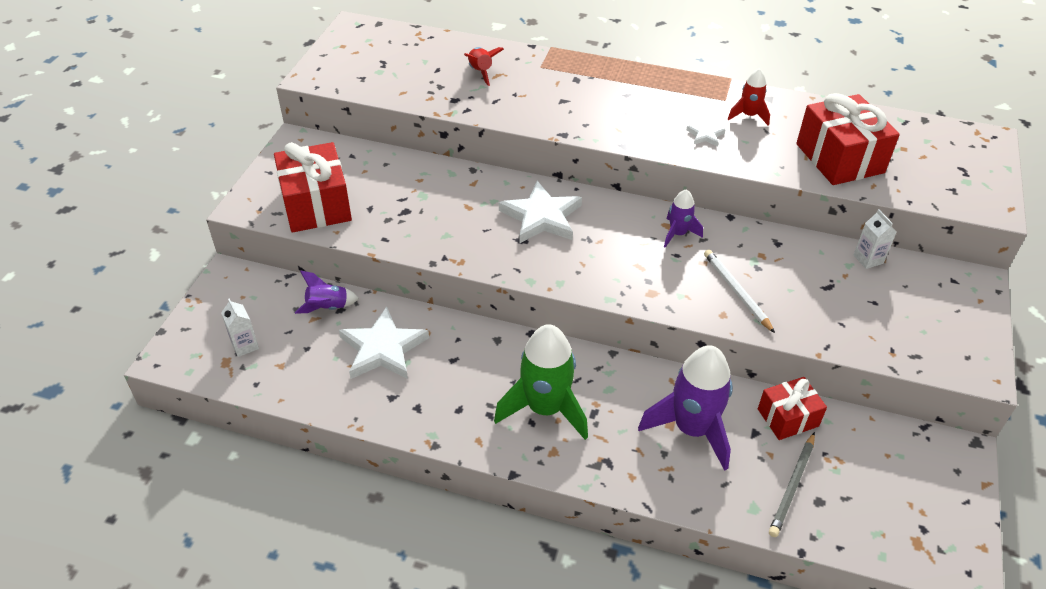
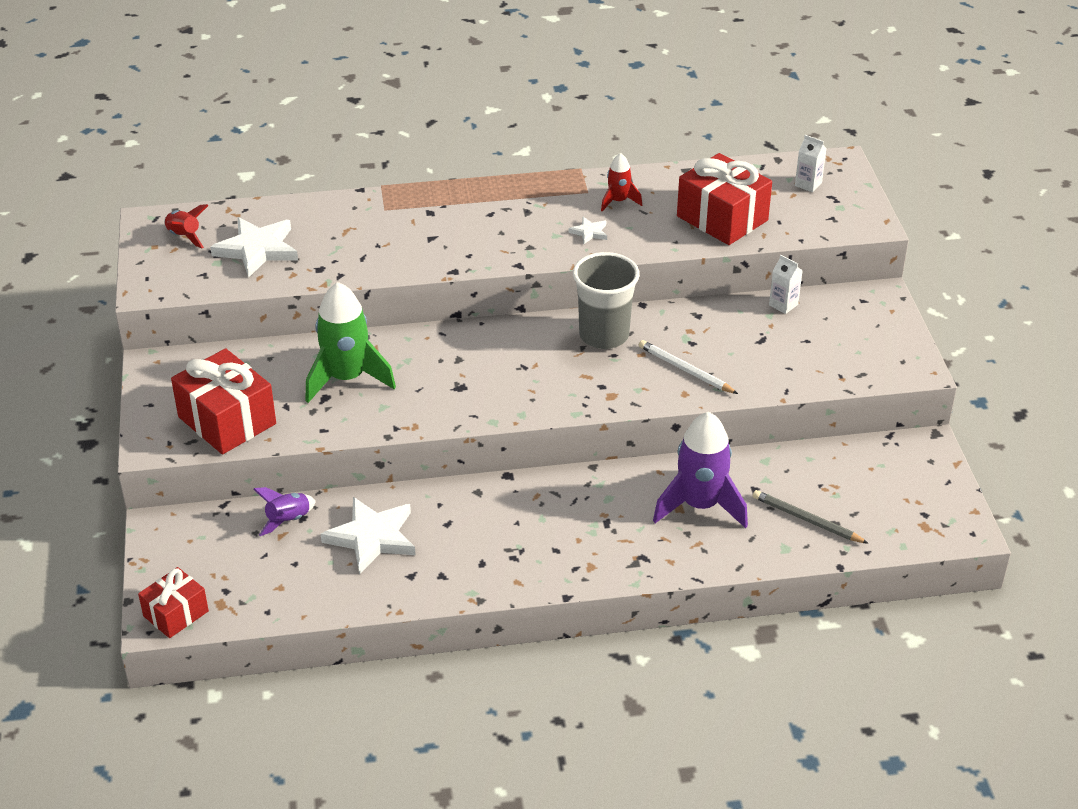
camera: 25 degrees left, 5 degrees down
white carton [221,298,259,357] -> white carton moved to [795,135,827,192]
red rocket [464,47,504,86] -> red rocket moved to [164,204,209,248]
green rocket [494,324,588,440] -> green rocket moved to [305,282,396,403]
white star [499,181,582,244] -> white star moved to [210,217,298,278]
purple rocket [664,189,703,248] -> grey cup [573,252,640,349]
red gift [758,377,827,440] -> red gift moved to [138,567,209,638]
grey pencil [769,432,815,537] -> grey pencil turned 120 degrees clockwise [753,490,869,544]

